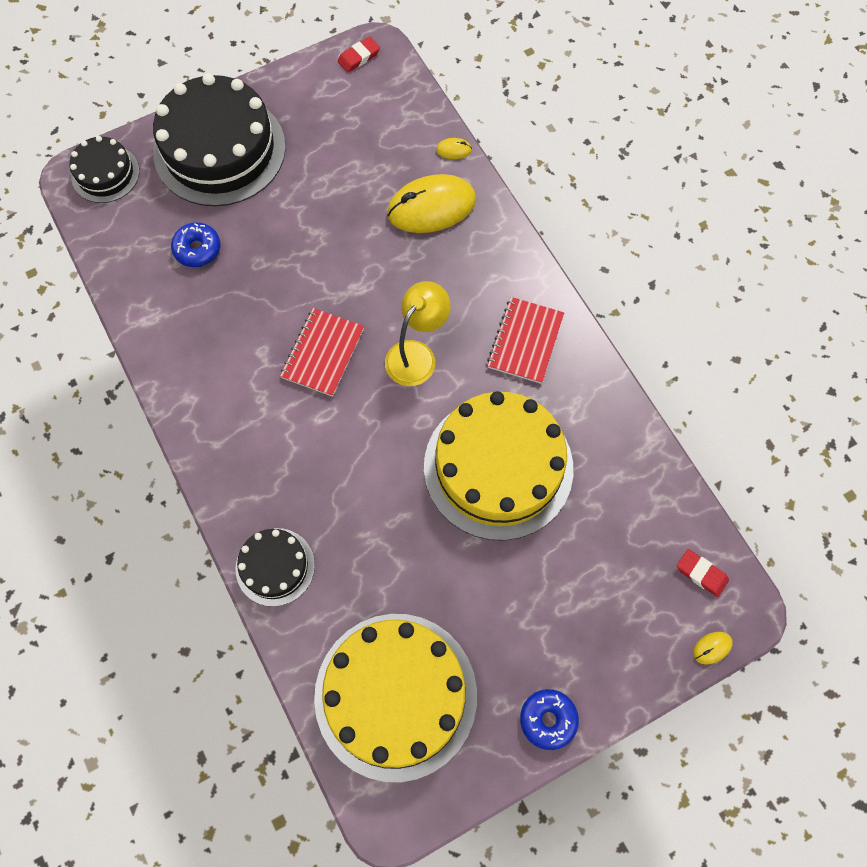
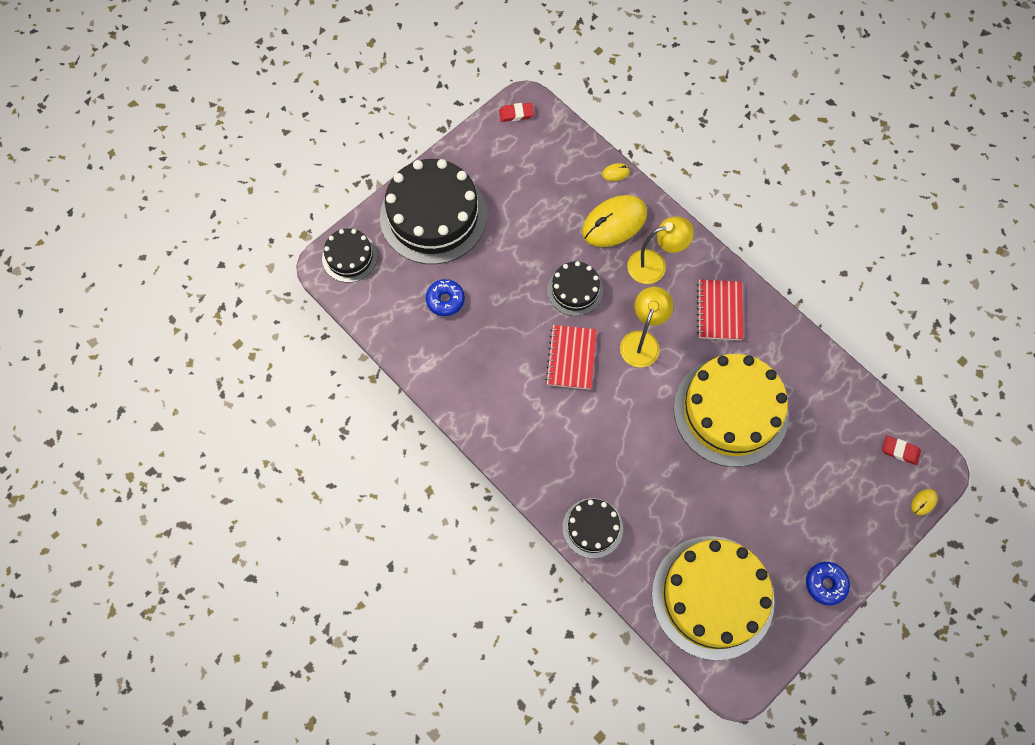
camera: 15 degrees left, 0 degrees up
red eraser [338,37,380,73] -> red eraser turned 45 degrees clockwise [499,103,534,122]
none -> black cake [547,261,603,316]
none -> yellow lamp [627,216,694,284]

